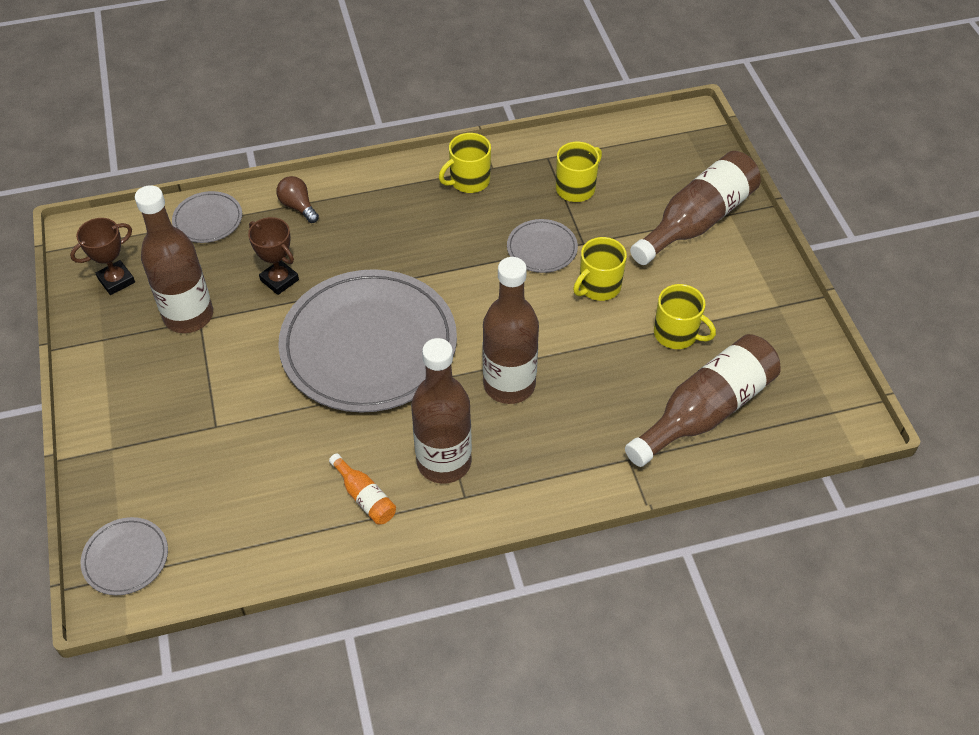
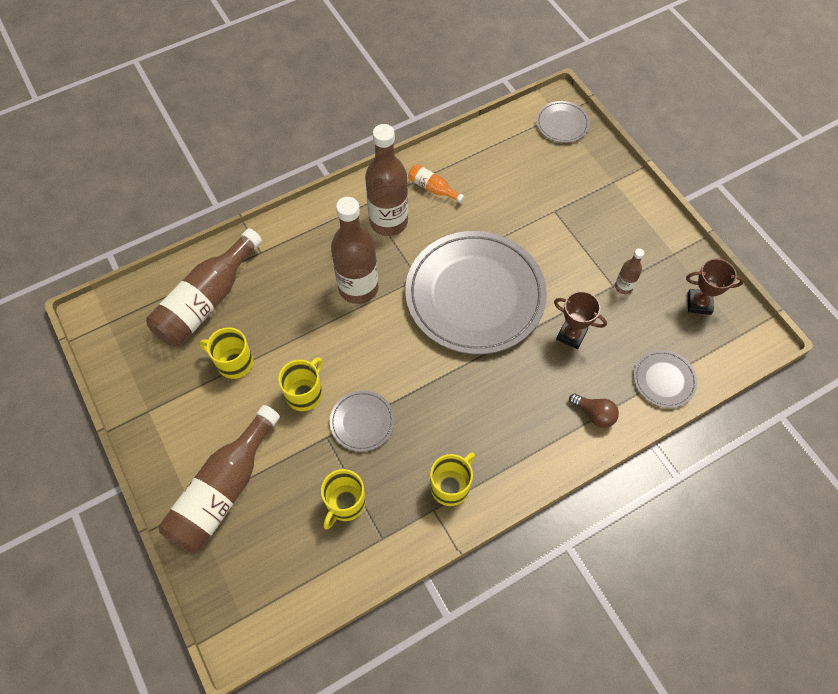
camera: 165 degrees right, 10 degrees up
brown trophy [70,218,135,295] -> brown trophy turned 60 degrees clockwise [686,259,744,315]
brown bottle [135,185,213,333] -> brown bottle [615,248,644,294], size x0.46

